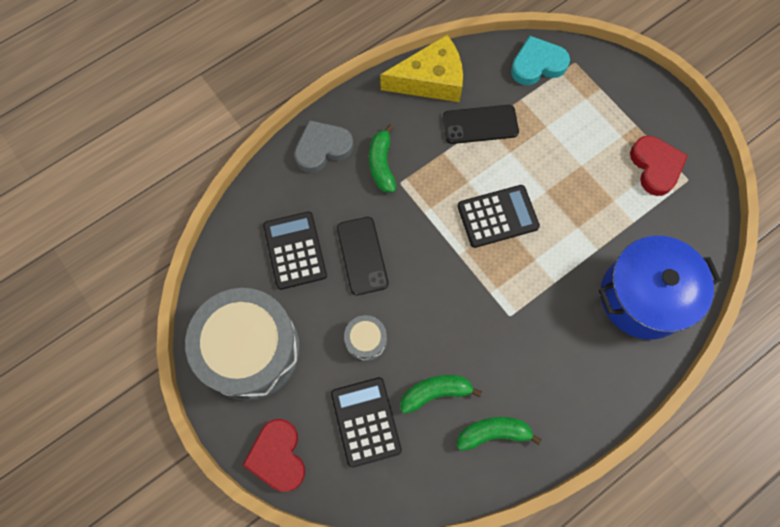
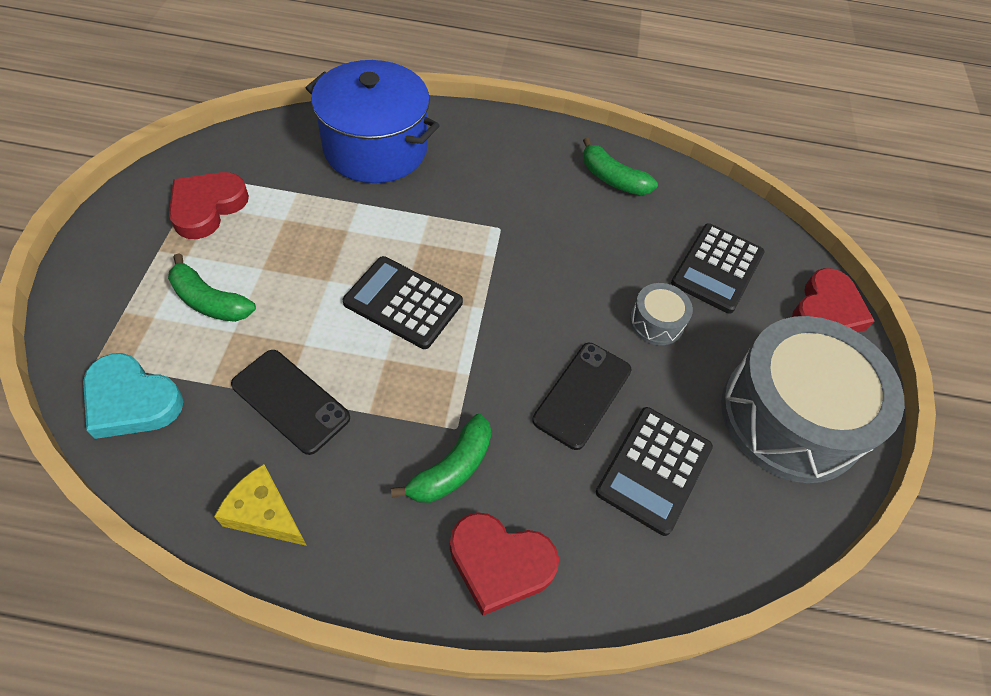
camera: 140 degrees left, 15 degrees down
grey heart [294,120,354,173] -> red heart [450,512,559,616]
yellow cheese [380,35,463,102] -> yellow cheese [214,464,307,546], size x0.59
green banana [401,375,482,414] -> green banana moved to [168,253,256,322]

